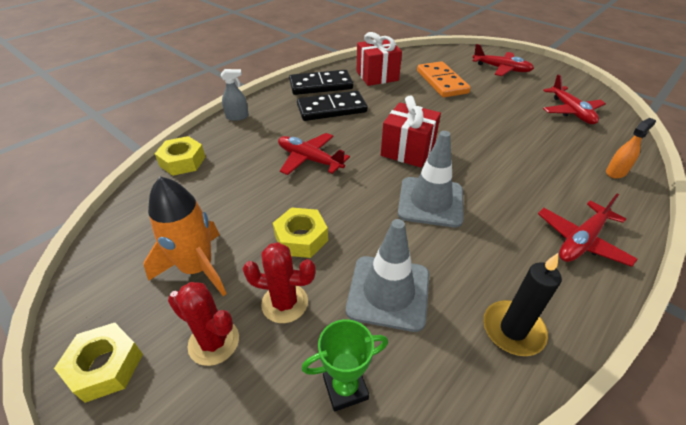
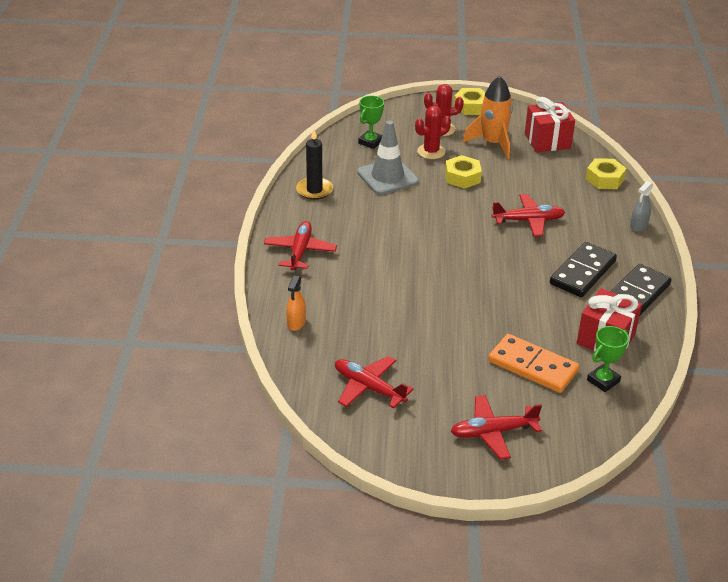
camera: 140 degrees right, 5 degrees down
red gift [381,95,441,168] -> red gift moved to [525,97,575,152]
grey traffic cone [398,131,464,228] -> none
none -> green trophy [587,326,629,392]

